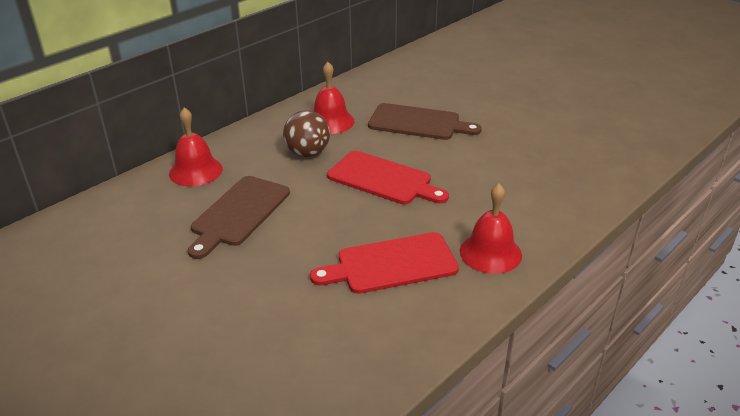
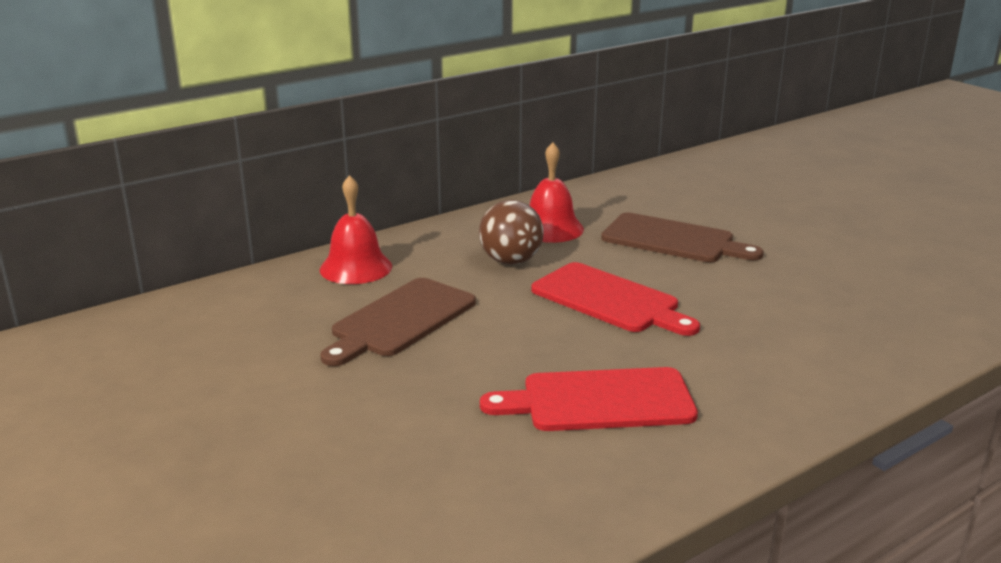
camera: 10 degrees right, 10 degrees down
red bell [460,184,522,274] -> none

